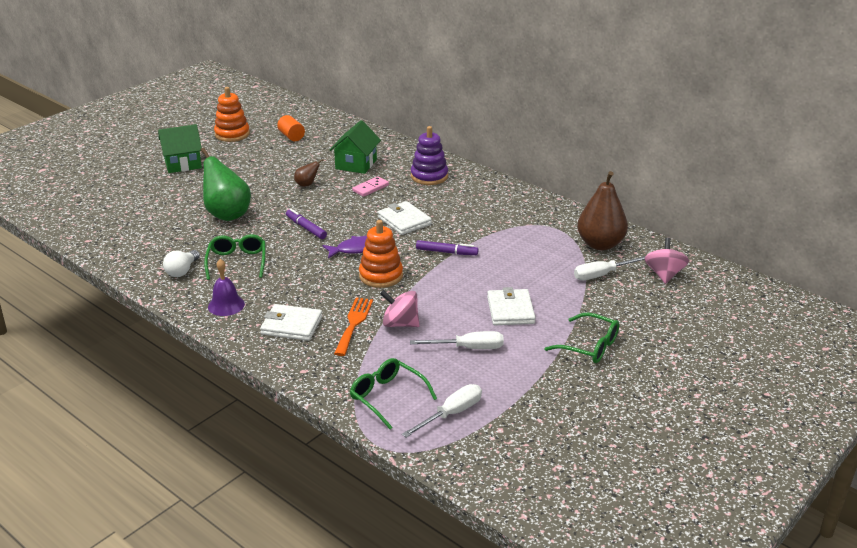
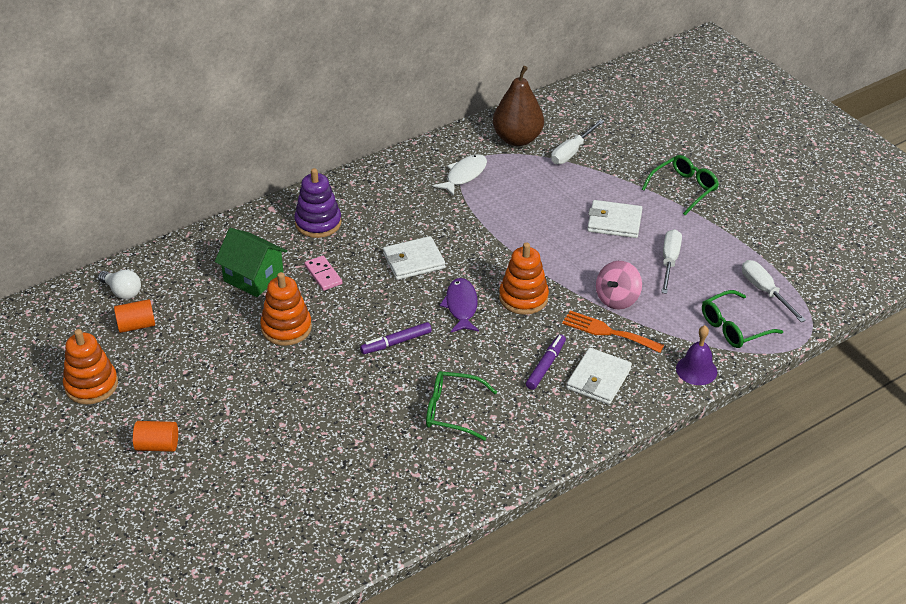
camera: 75 degrees left, 10 degrees up
green house [158,124,202,173] -> orange cylinder [133,421,178,452]
white light bulb [163,250,200,277] -> white light bulb moved to [98,270,141,299]
green pear [200,148,251,221] -> none
purple bell [208,259,245,316] -> purple bell moved to [676,325,717,385]
brown pear [294,159,324,187] -> orange stacking toy [260,272,312,346]
purple marker [416,240,479,255] -> purple marker moved to [526,334,566,390]
white screwdriver [574,256,646,280] -> white screwdriver turned 45 degrees clockwise [551,120,604,164]
pink spinning top [645,237,689,284] -> none
none -> white fish [433,154,487,196]

